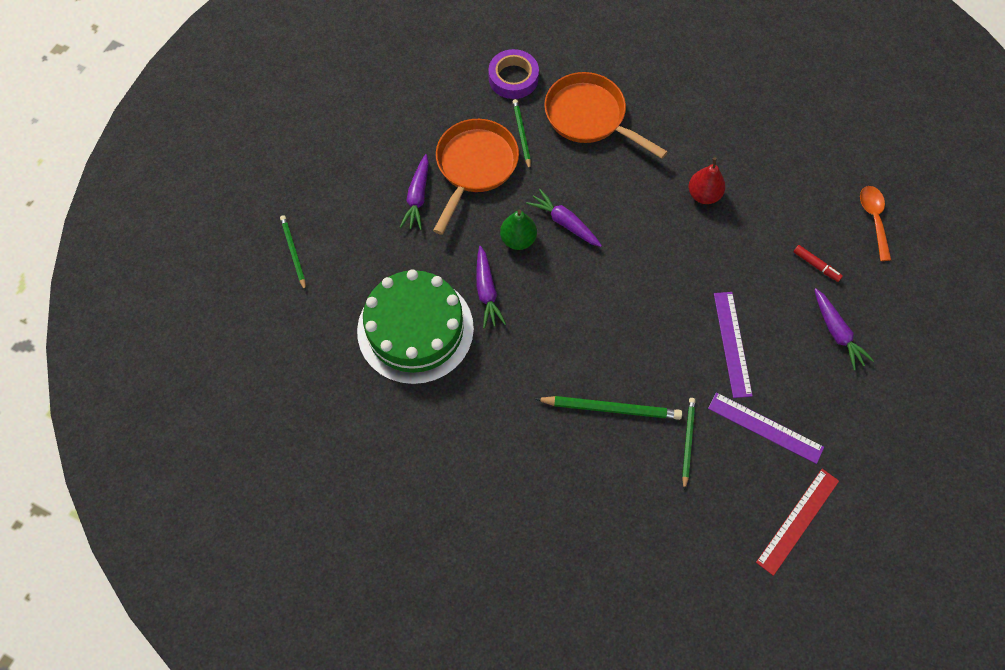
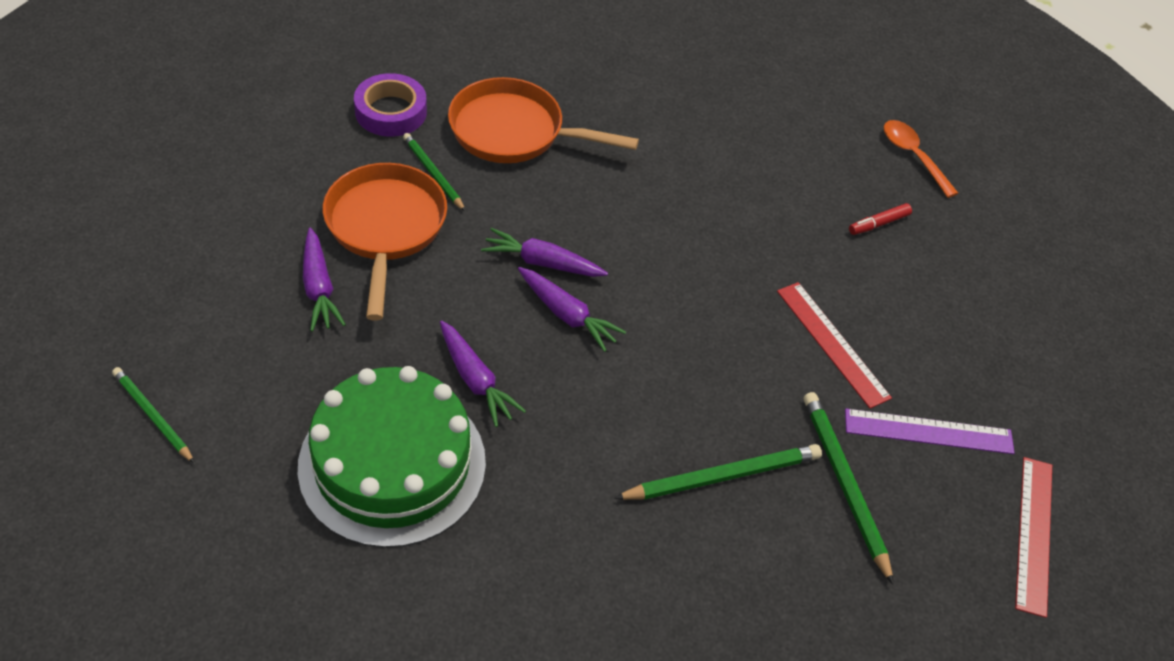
camera: 30 degrees left, 15 degrees down
green pear [500,209,537,250] -> none
green pencil [682,398,696,490] -> green pencil [804,392,894,585], size x1.54
red pear [689,157,725,204] -> none
purple ruler [714,292,753,398] -> red ruler [777,282,892,409]
red marker [793,245,843,282] -> red marker turned 135 degrees clockwise [849,203,912,235]
purple carrot [814,288,874,371] -> purple carrot moved to [518,267,626,352]

